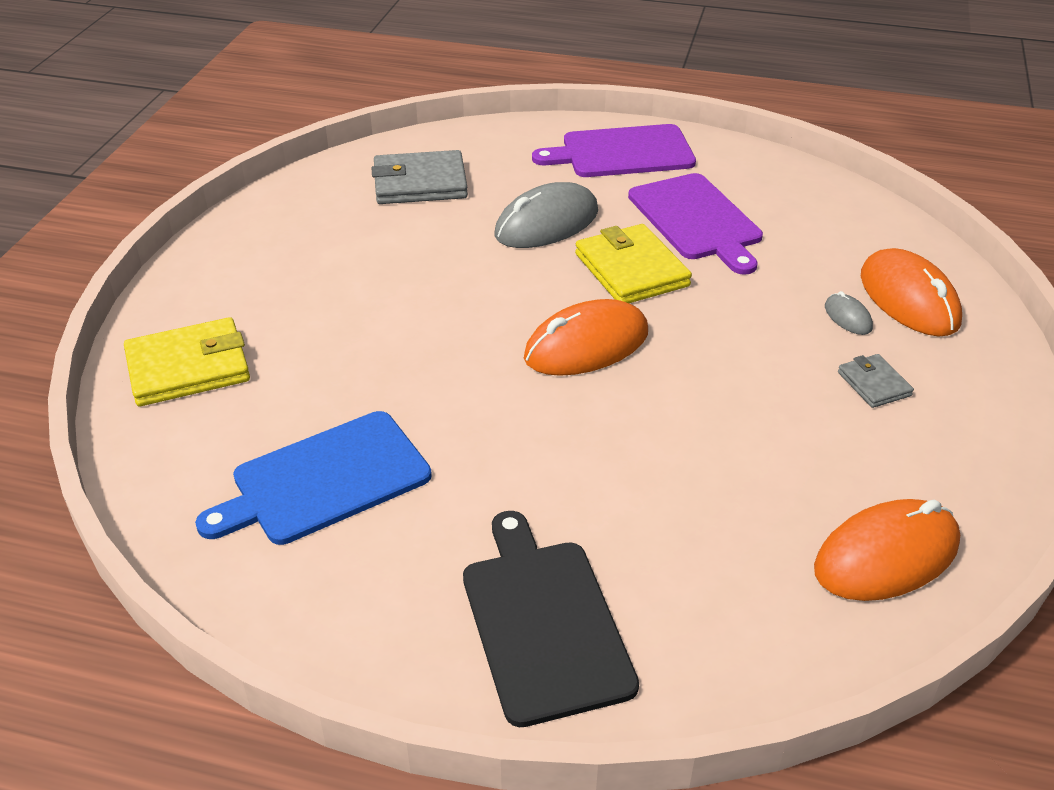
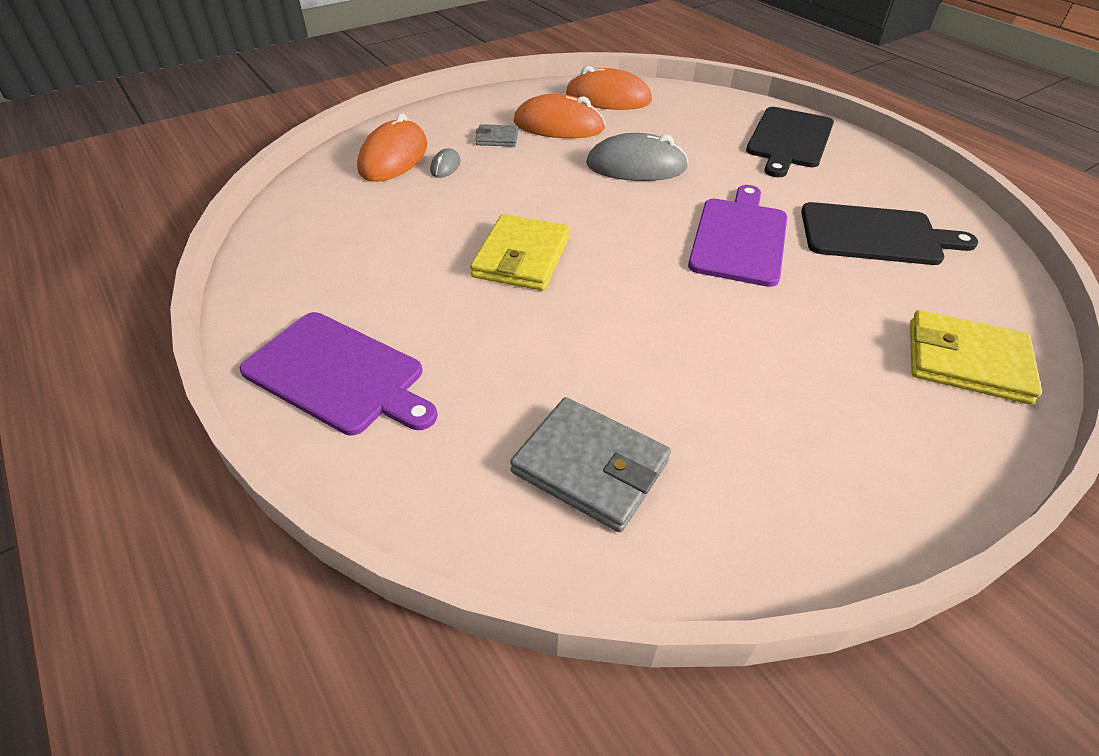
camera: 140 degrees left, 5 degrees up
blue cutting board [195,411,432,545] -> black cutting board [801,202,978,265]
grey mouse [495,182,598,248] -> grey mouse moved to [586,133,688,181]
orange mouse [524,299,648,376] -> orange mouse moved to [514,94,606,138]
purple cutting board [628,173,763,275] -> purple cutting board moved to [688,185,787,287]
grey wallet [838,354,914,408] -> grey wallet turned 75 degrees clockwise [475,124,518,147]

